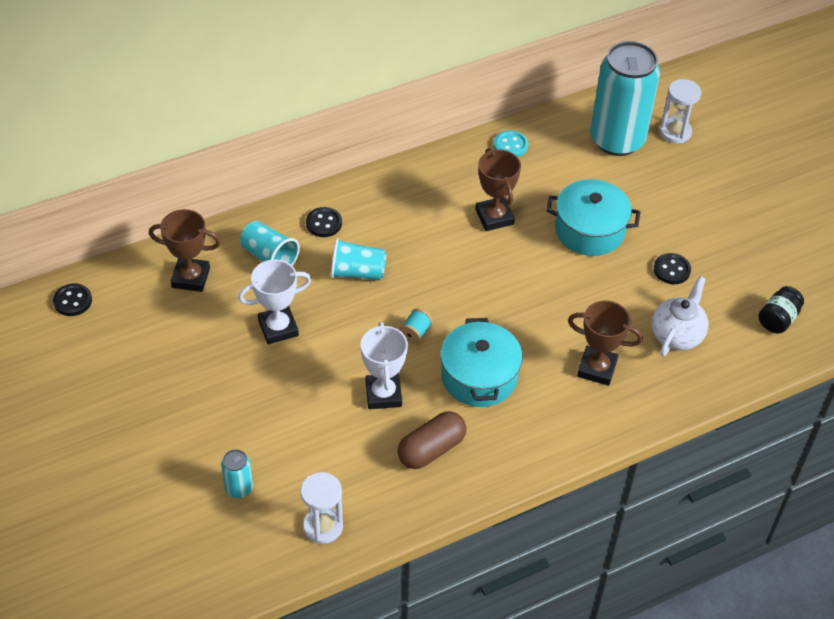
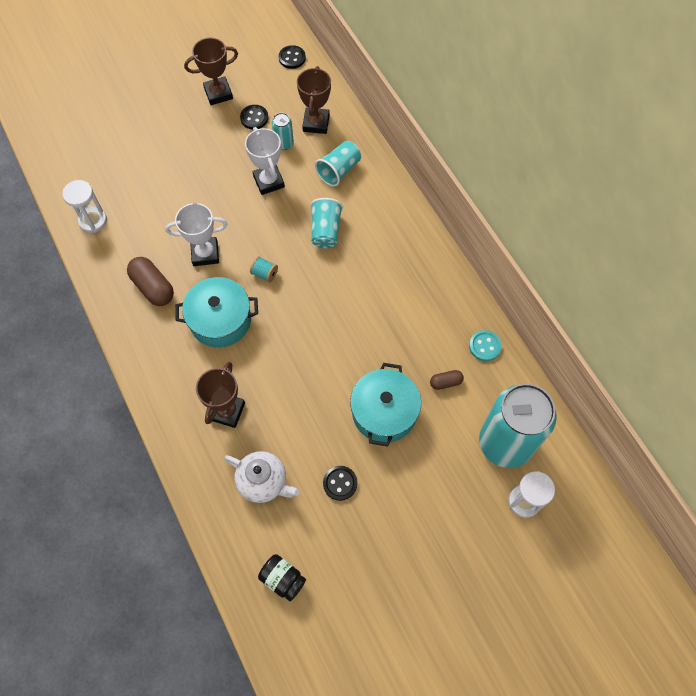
camera: 90 degrees right, 15 degrees up
turquoise can [221,449,253,498] -> turquoise can moved to [272,113,294,150]
black button [306,207,342,237] -> black button moved to [240,105,268,130]
brown trophy [475,148,521,231] -> brown trophy moved to [184,38,238,105]
none -> brown capsule [430,370,464,390]

